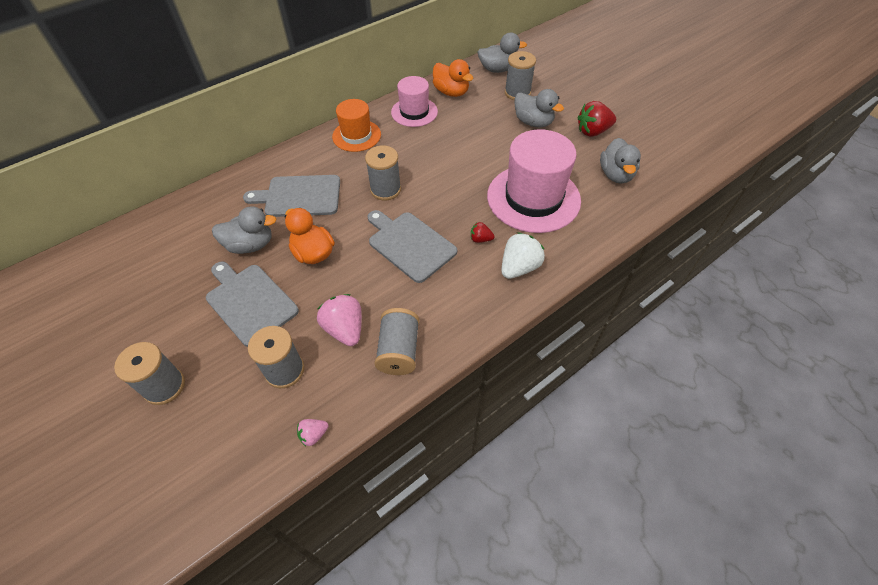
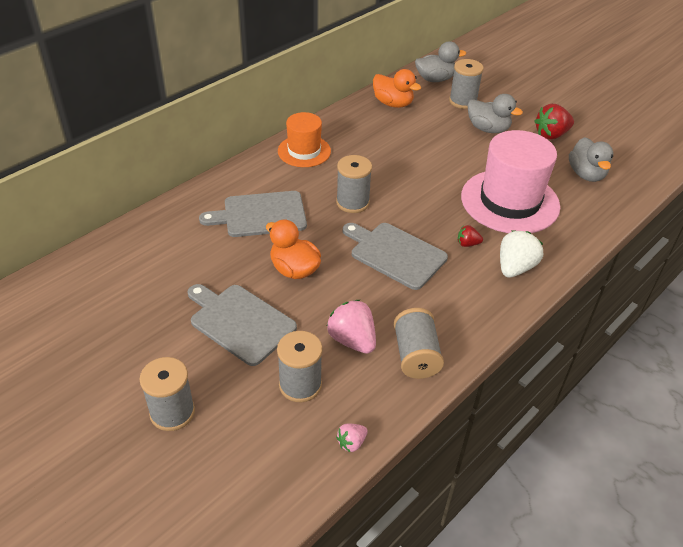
camera: 10 degrees left, 10 degrees down
grey duck [212,206,277,254] -> none
pink hat [391,76,438,127] -> none

